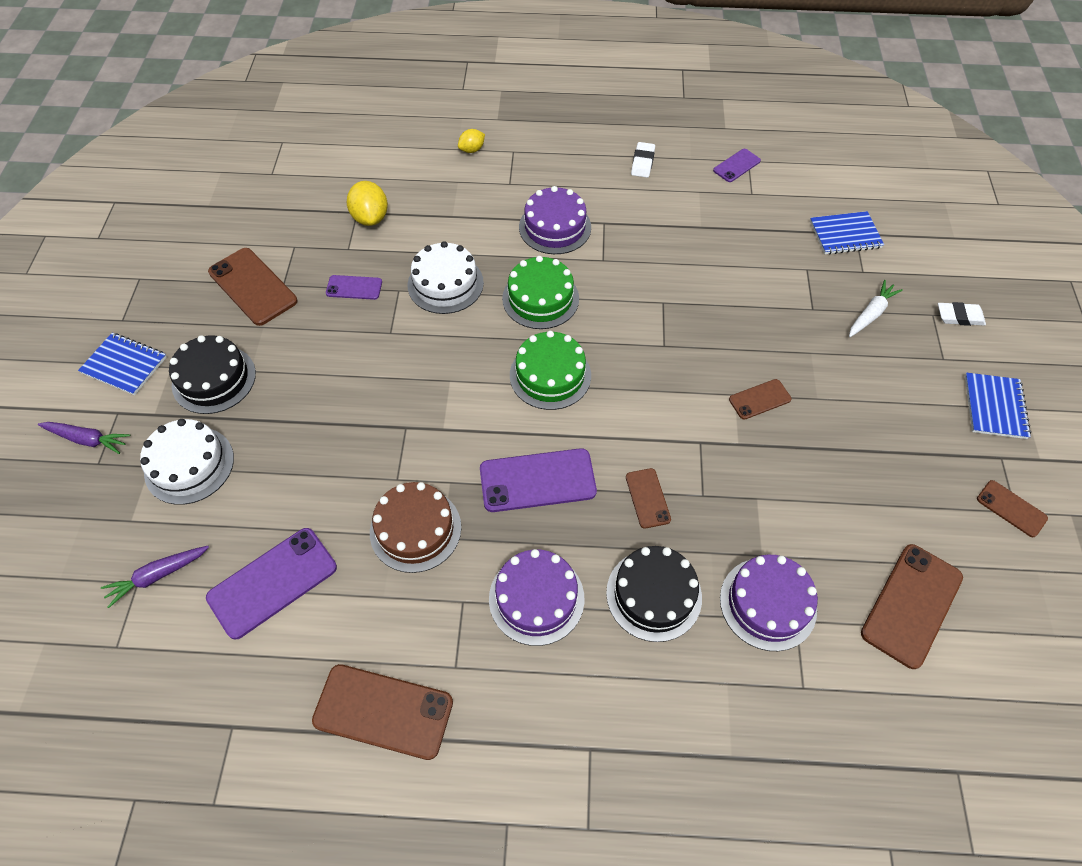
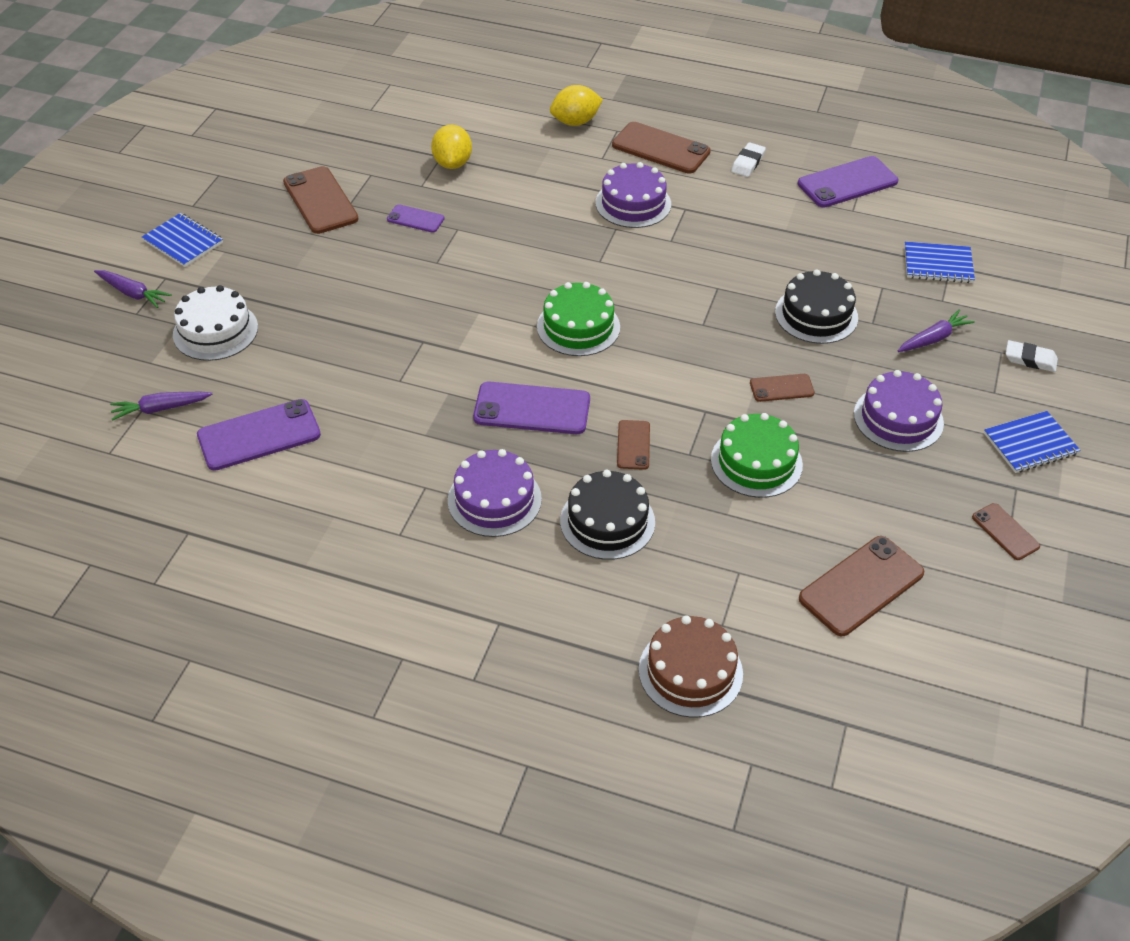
camera: 15 degrees right, 10 degrees down
black cake [169,335,256,414] -> black cake moved to [775,269,858,344]
brown phone [312,664,453,760] -> brown phone moved to [612,122,711,174]
brown cake [370,482,461,573] -> brown cake moved to [639,615,743,718]
white cake [408,241,484,314] -> none
yellow lemon [458,129,485,153] -> yellow lemon [550,85,603,126], size x1.67
green cake [502,256,579,329] -> green cake moved to [711,413,803,498]
purple phone [713,149,761,182] -> purple phone [798,156,898,207], size x1.82
purple cake [720,555,818,651] -> purple cake moved to [854,370,944,452]
white carrot [849,280,903,337] -> purple carrot [898,309,975,352]
blue notebook [965,373,1031,439] -> blue notebook turned 45 degrees clockwise [984,411,1080,473]

